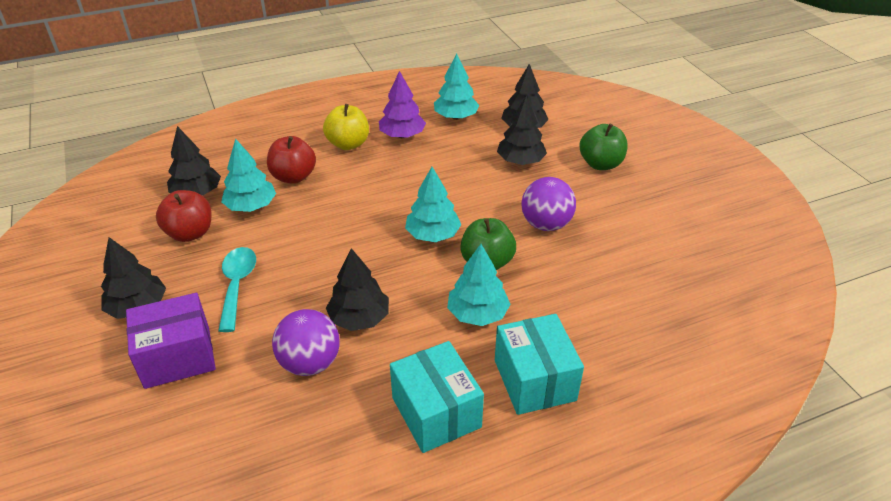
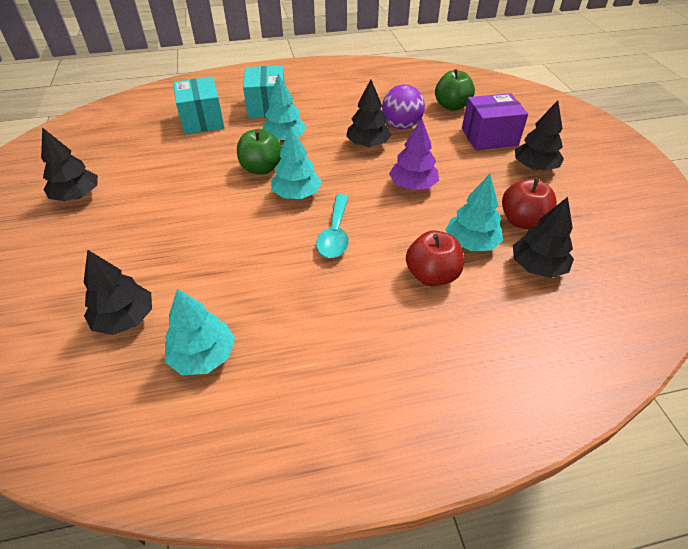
camera: 170 degrees left, 5 degrees up
turquoise spoon [218,247,256,332] -> turquoise spoon moved to [316,194,349,258]
yellow apple [323,104,369,150] -> none
purple tree [379,71,426,138] -> purple tree moved to [389,118,439,190]
turquoise box [390,341,484,453] -> turquoise box moved to [173,77,224,134]
black tree [497,95,547,165] -> black tree moved to [41,127,98,201]
purple ball [521,177,576,231] -> none
green apple [579,123,628,170] -> green apple moved to [435,69,475,111]

